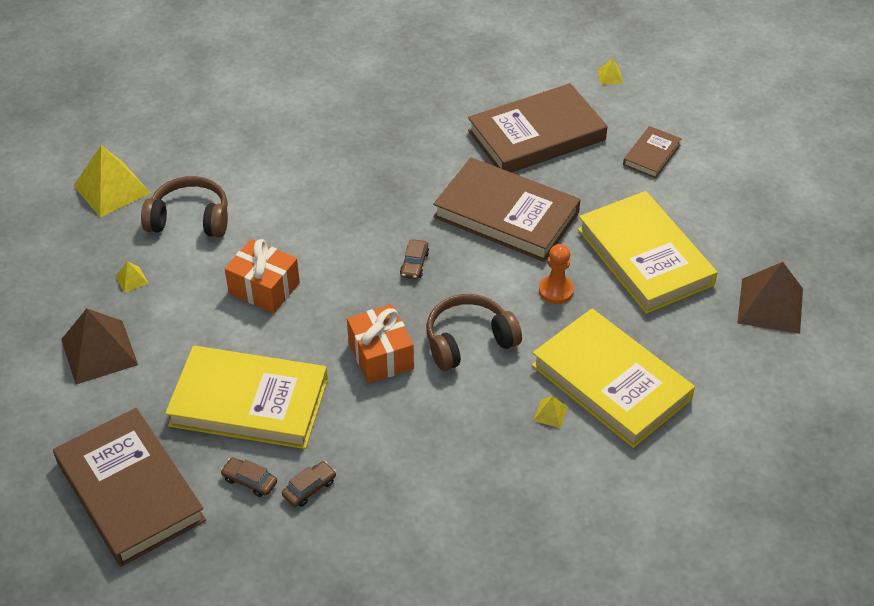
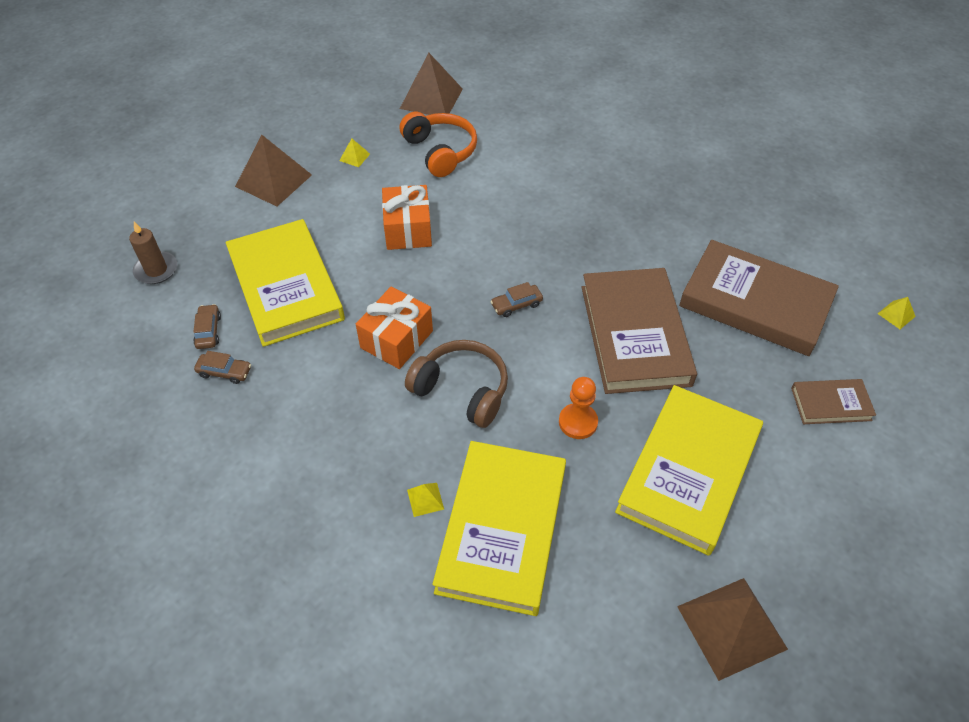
camera: 55 degrees right, 5 degrees up
brown book [53,408,206,567] -> brown candle [129,222,177,284]
yellow pyramid [74,145,150,218] -> brown pyramid [400,53,463,115]
brown headphones [141,176,228,237] -> orange headphones [400,111,477,177]

